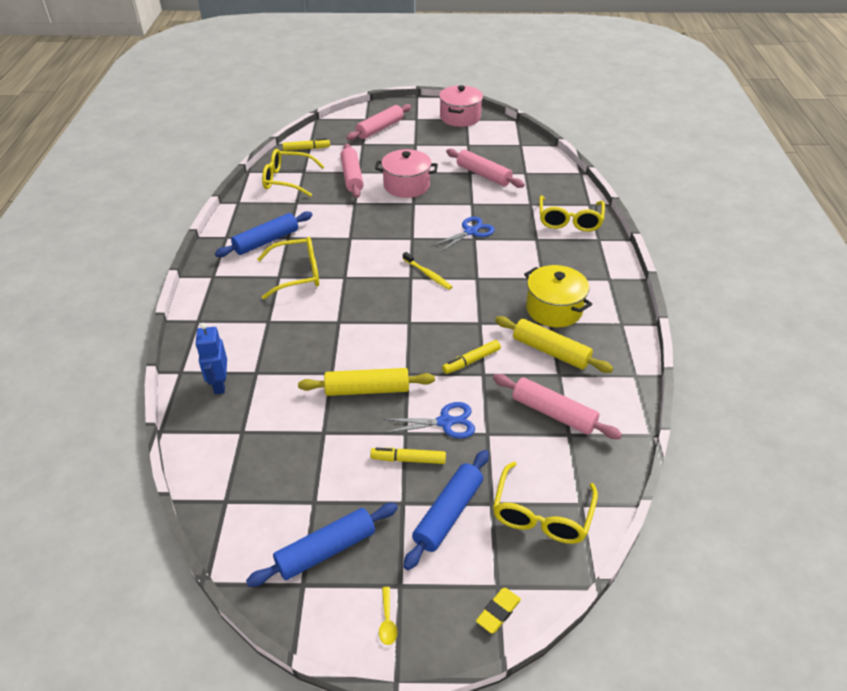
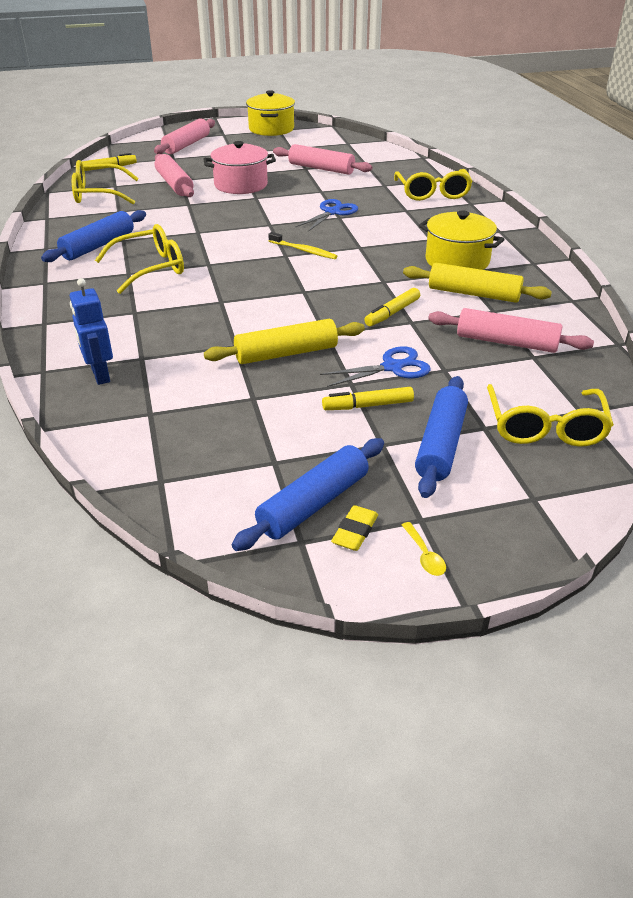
camera: 15 degrees left, 5 degrees down
pink pot [439,85,483,127] -> yellow pot [246,90,295,136]
yellow eraser [476,588,521,634] -> yellow eraser moved to [331,505,378,551]

